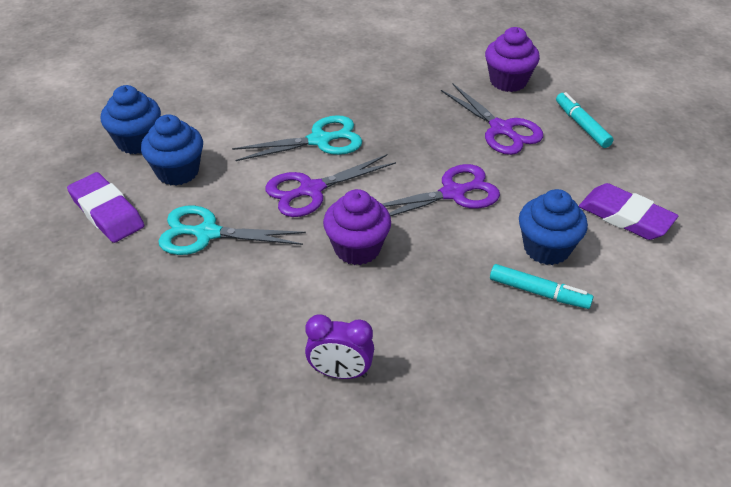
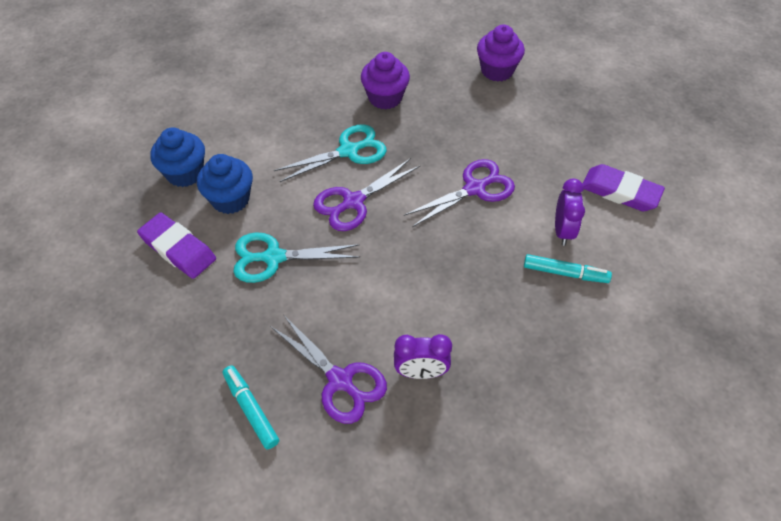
camera: 10 degrees left, 10 degrees up
purple cupcake [323,189,391,265] -> purple cupcake moved to [361,52,410,109]
purple scissors [441,84,543,155] -> purple scissors moved to [270,314,387,424]
blue cupcake [519,189,588,265] -> purple clock [555,178,585,246]
turquoise marker [556,92,613,148] -> turquoise marker moved to [223,365,279,449]

